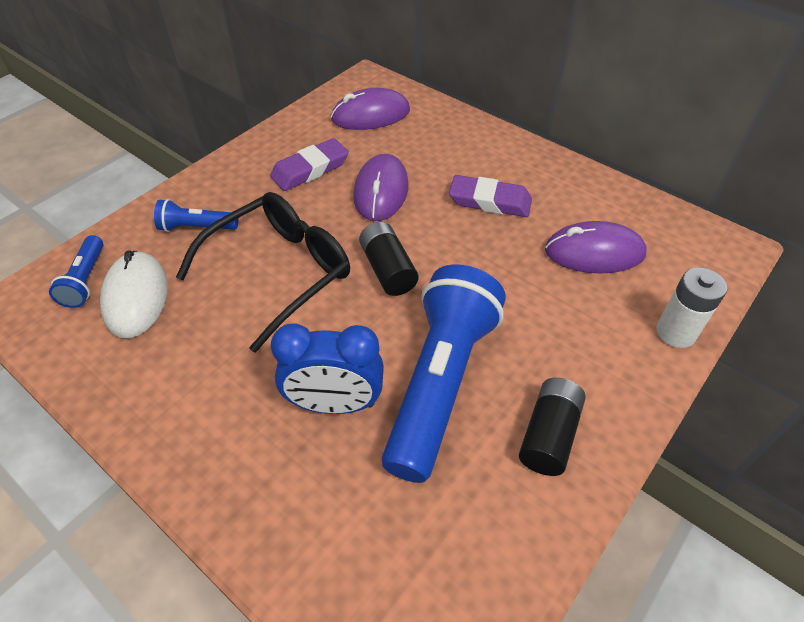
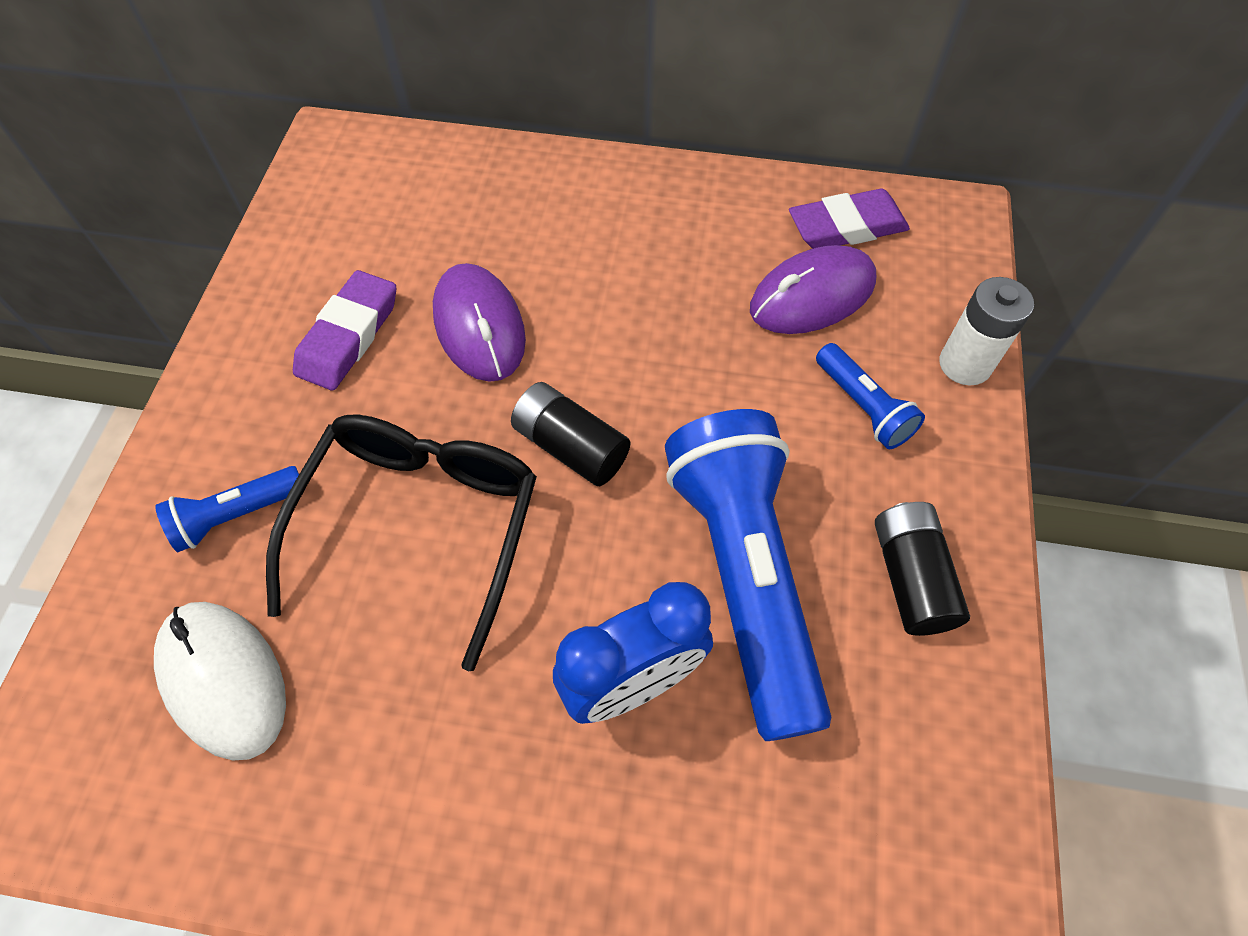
camera: 30 degrees left, 10 degrees up
blue flashlight [49,235,103,308] -> blue flashlight moved to [816,343,925,449]
purple mouse [331,88,410,130] -> none
purple eraser [449,175,532,217] -> purple eraser moved to [789,189,910,249]

